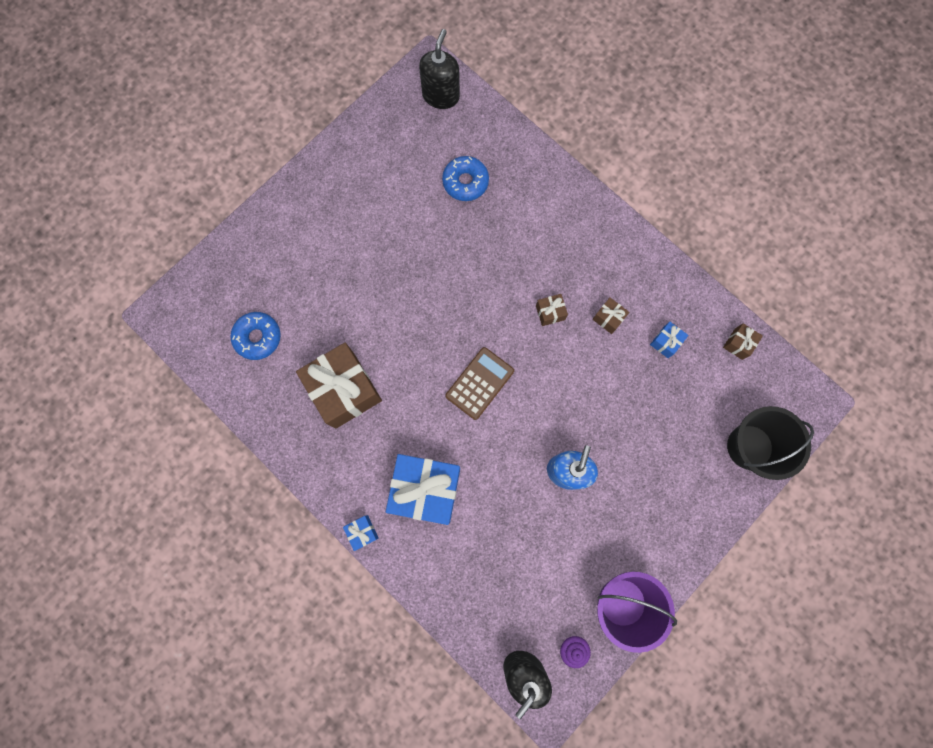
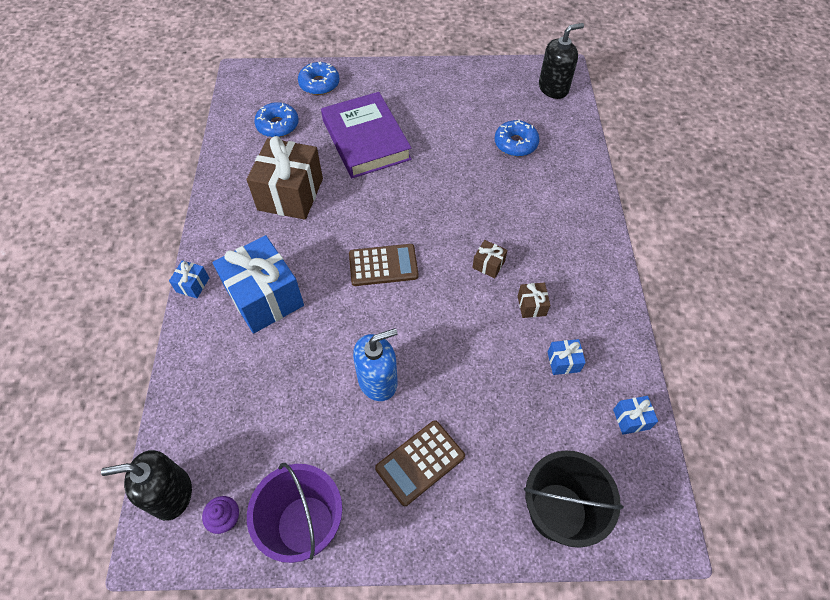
camera: 45 degrees right, 20 degrees down
brown gift [723,323,763,360] -> blue gift [613,396,658,435]
none -> blue donut [298,61,340,95]
none -> purple book [321,92,411,178]
none -> brown calculator [375,420,465,506]

